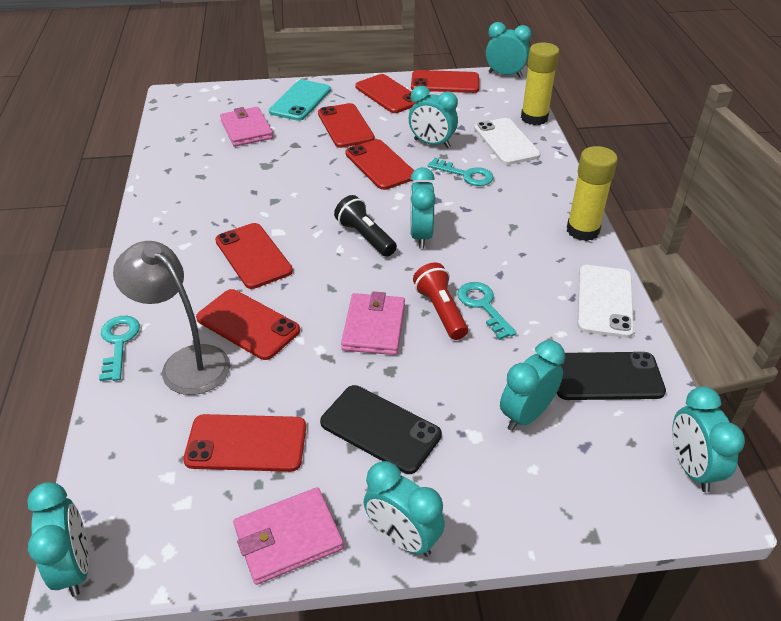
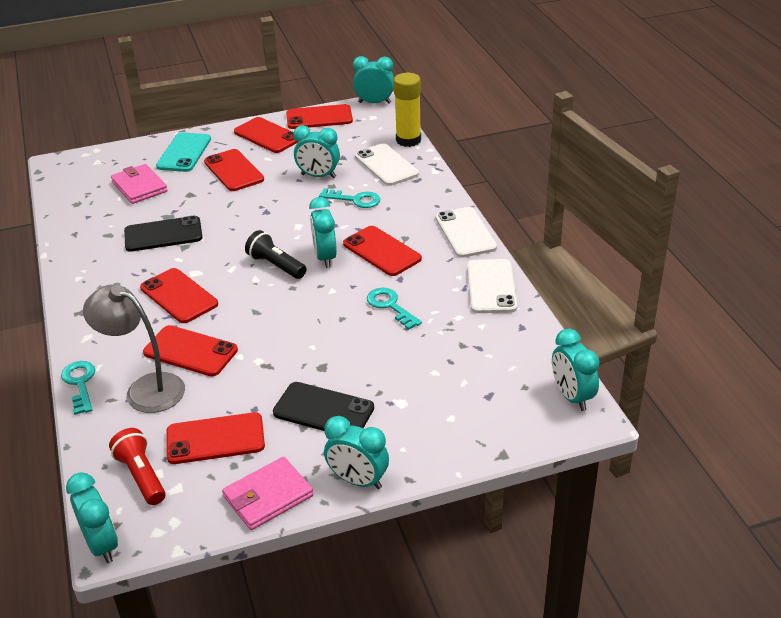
camera: 10 degrees left, 5 degrees down
pink wallet [341,292,405,355] -> none
red phone [345,139,414,190] -> red phone moved to [343,226,422,276]
red flashlight [413,263,468,340] -> red flashlight moved to [109,428,166,505]
turquoise clock [500,340,565,431] -> none
black phone [557,352,666,400] -> black phone moved to [124,216,203,252]
yellow glue stick [567,146,618,241] -> white phone [435,207,497,258]

